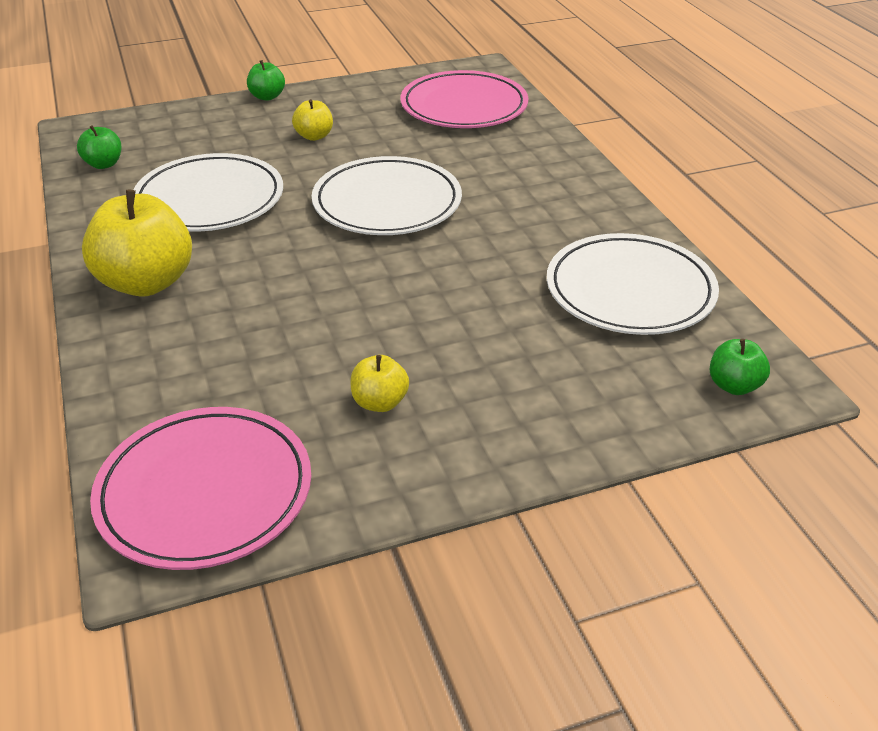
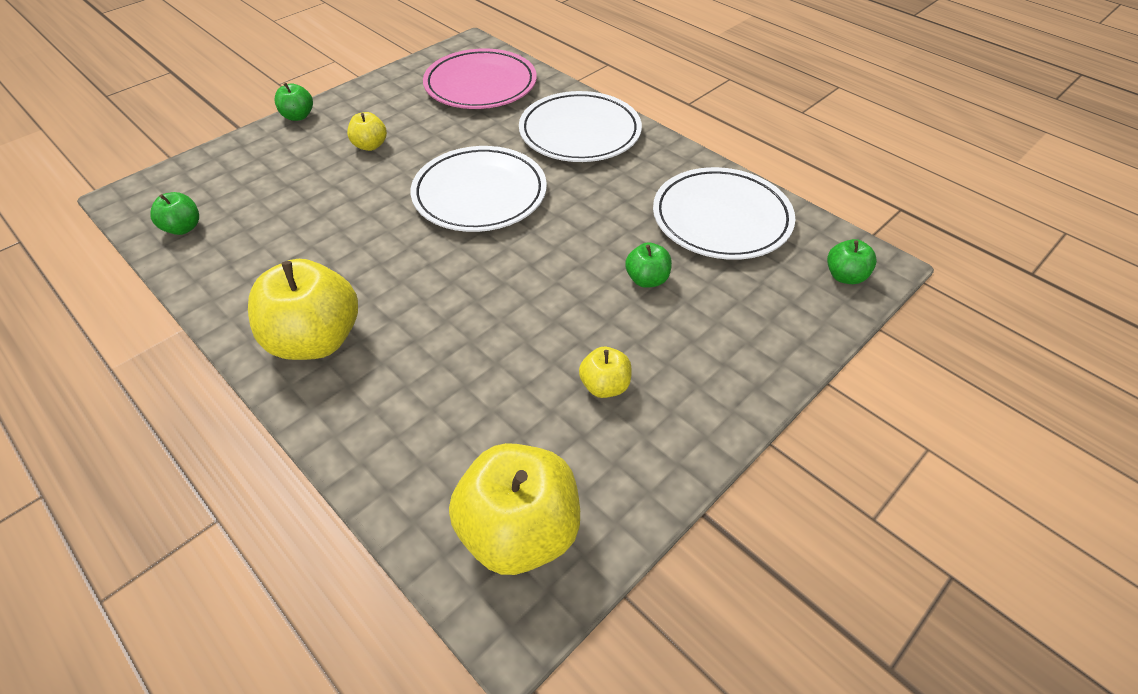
camera: 25 degrees left, 10 degrees up
pink plate [90,407,311,570] -> yellow apple [449,443,580,575]
white plate [133,153,283,232] -> white plate moved to [519,91,642,162]
none -> green apple [625,242,672,288]

